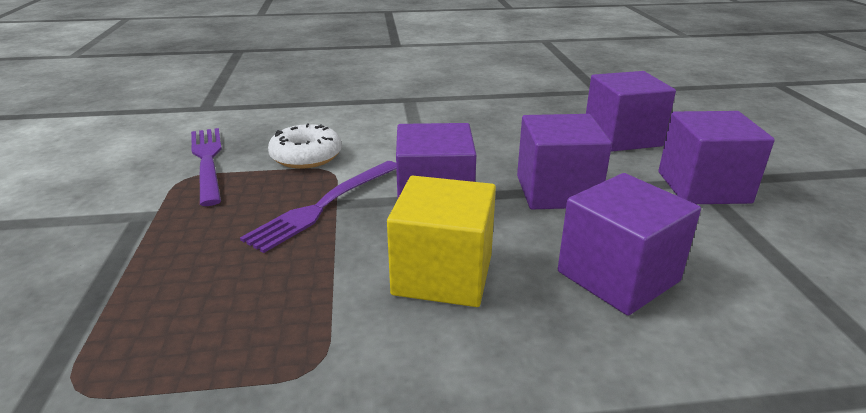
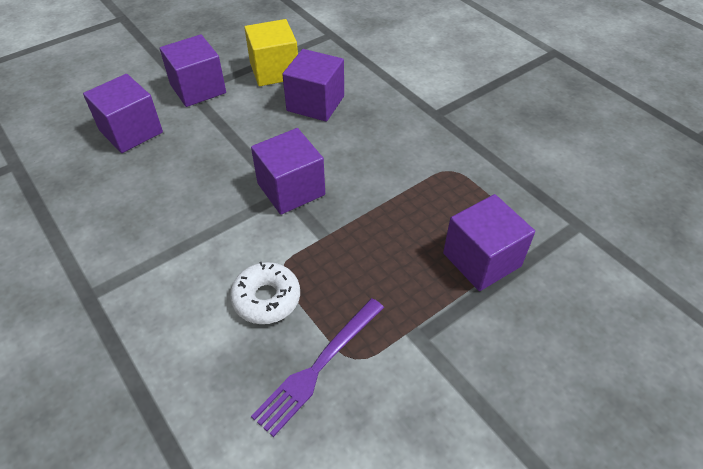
camera: 120 degrees left, 20 degrees up
purple fork [240,161,396,253] -> none
yellow cube [387,176,496,307] -> yellow cube moved to [244,19,298,86]
purple cube [517,114,612,209] -> purple cube moved to [443,194,535,291]

